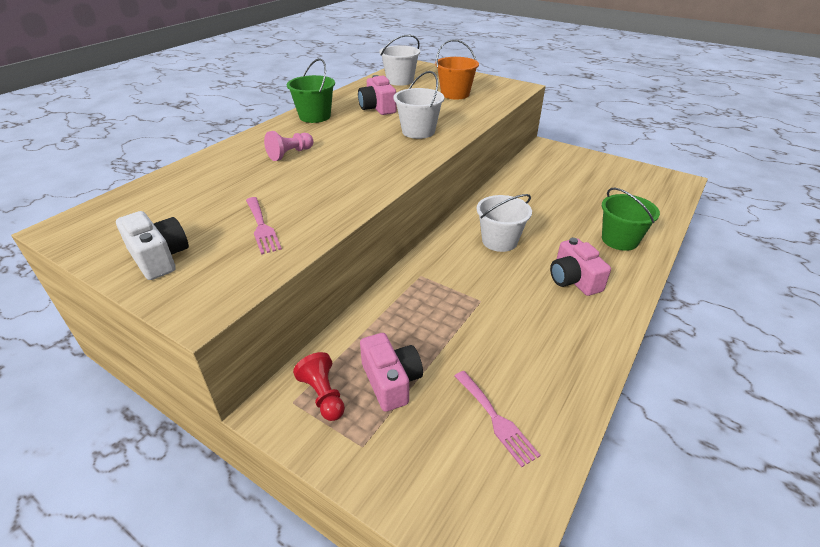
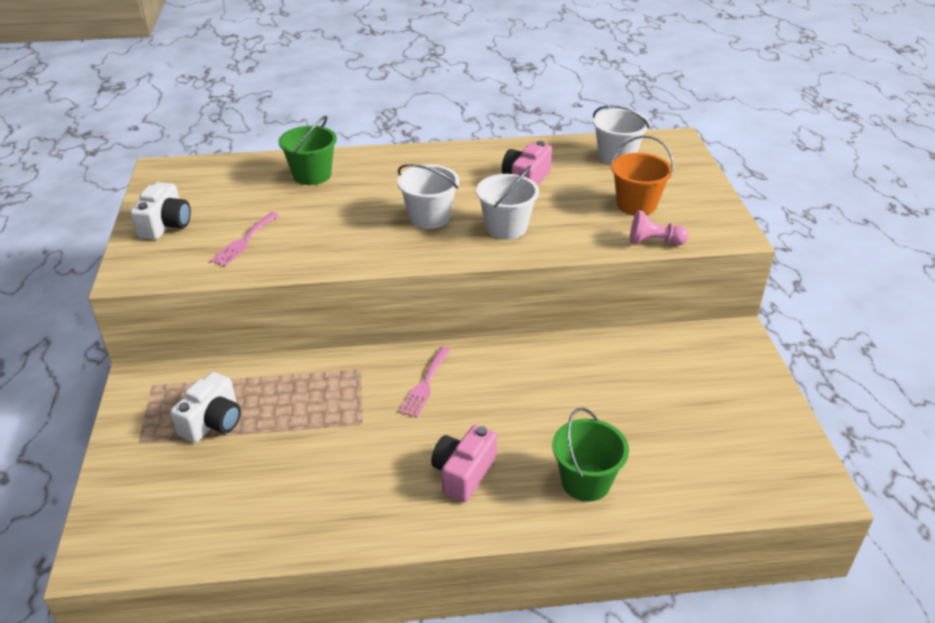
camera: 50 degrees right, 0 degrees up
pink pawn [264,131,313,161] -> pink pawn moved to [630,210,689,245]
green bucket [287,58,335,123] -> green bucket moved to [278,116,337,185]
red pawn [293,352,345,421] -> none
pink camera [360,333,423,412] -> white camera [170,372,241,443]
pink fork [455,371,540,467] -> pink fork moved to [399,347,450,417]
white bucket [477,194,532,252] -> white bucket moved to [397,164,459,229]

